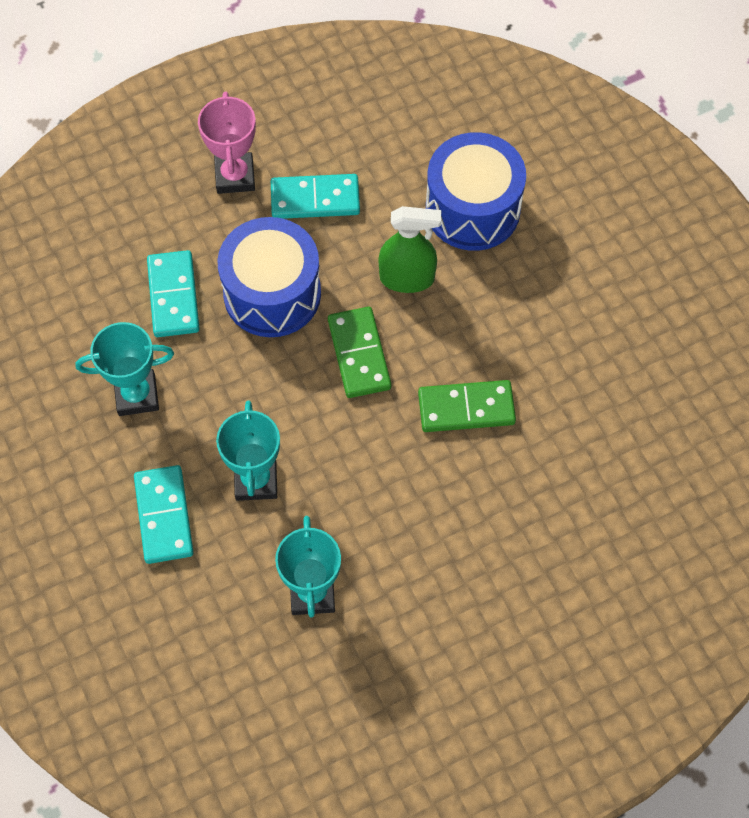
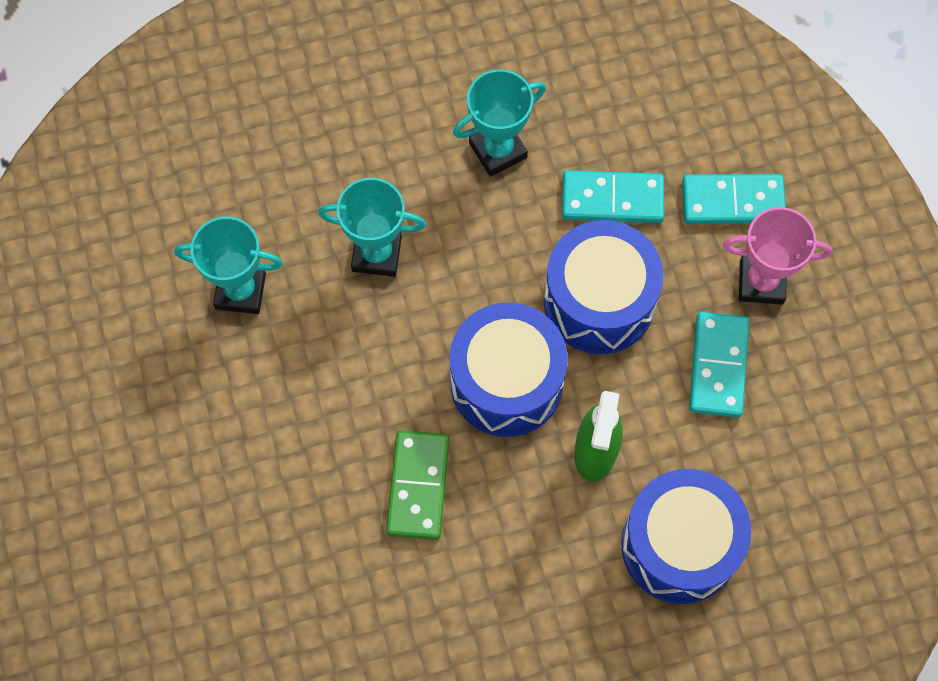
camera: 100 degrees right, 5 degrees up
turquoise trophy [76,322,174,416] -> turquoise trophy turned 60 degrees clockwise [453,69,546,177]
turquoise domino [134,465,194,564] -> turquoise domino moved to [682,174,786,224]
green domino [328,307,391,398] -> blue drum [449,303,568,437]

